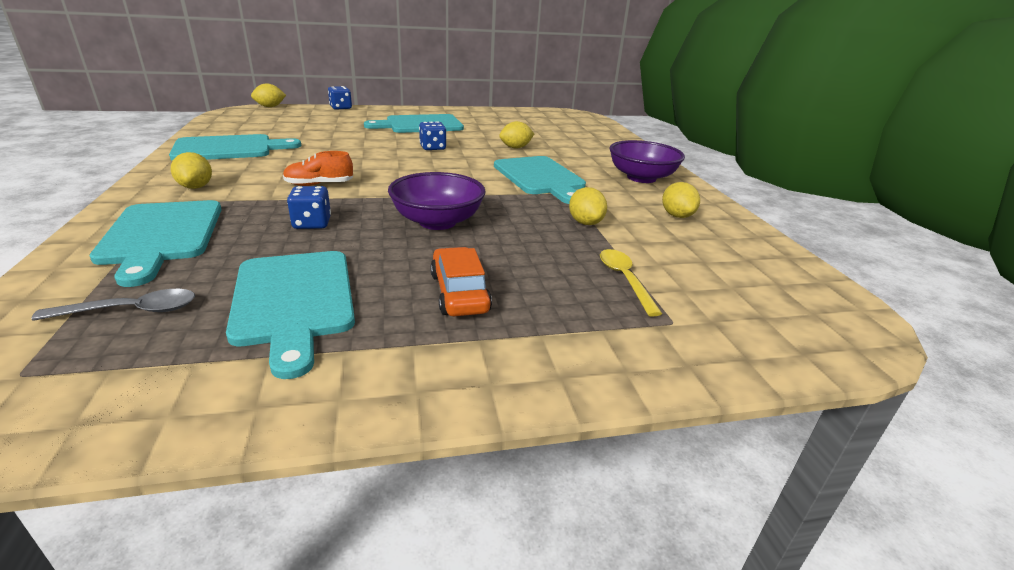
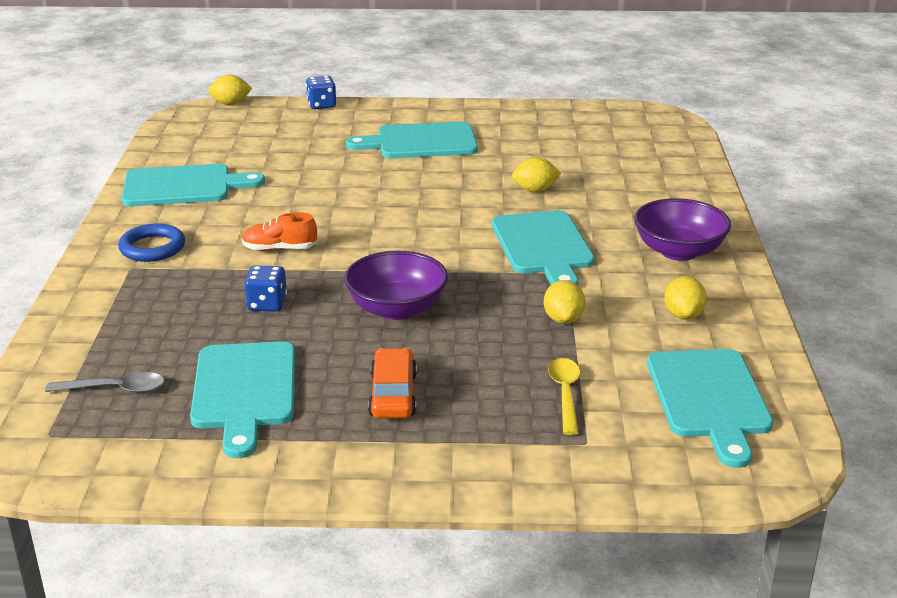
camera: 15 degrees right, 0 degrees up
turquoise cutting board [90,200,222,287] -> turquoise cutting board moved to [647,349,773,468]
yellow lemon [171,152,212,189] -> blue ring [118,223,185,262]
blue dice [419,121,446,150] -> none

